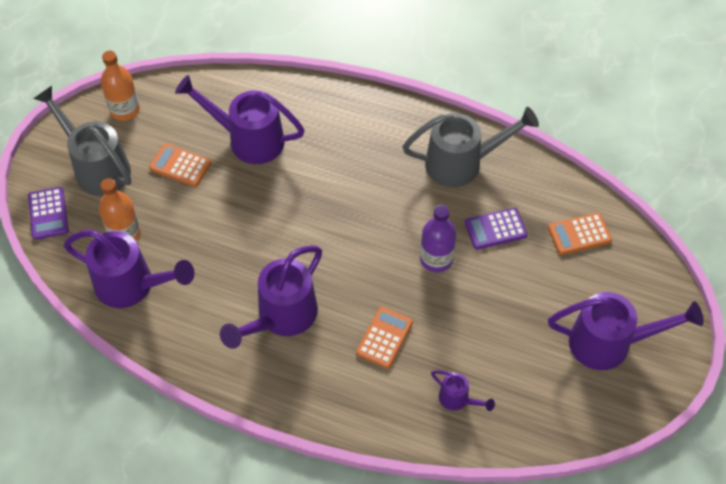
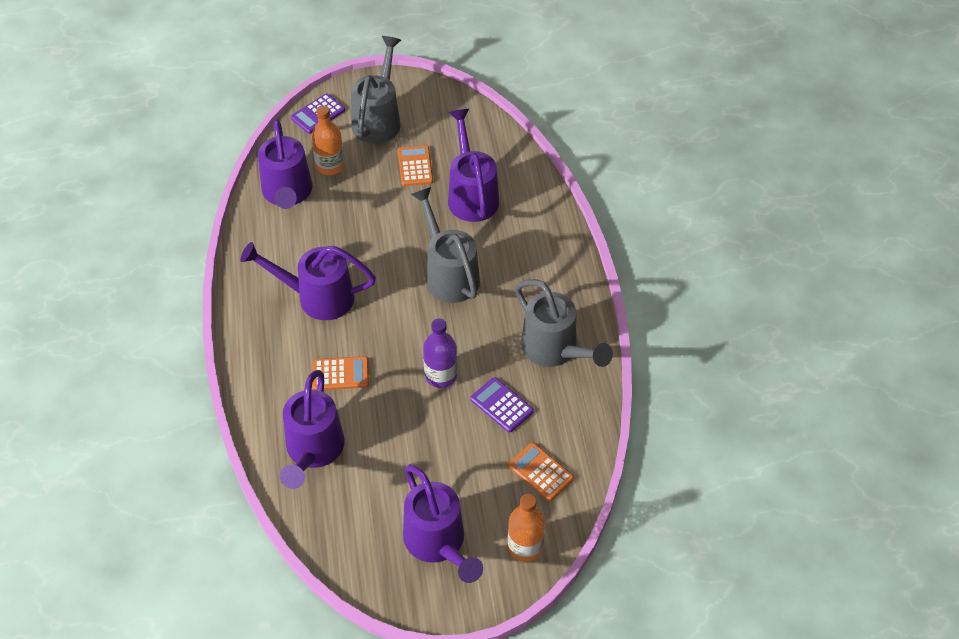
camera: 60 degrees right, 5 degrees down
orange bottle [101,51,140,121] -> orange bottle moved to [508,494,545,562]
purple watering can [431,370,495,411] -> purple watering can [280,370,345,489], size x2.07
none -> grey watering can [411,187,480,303]

